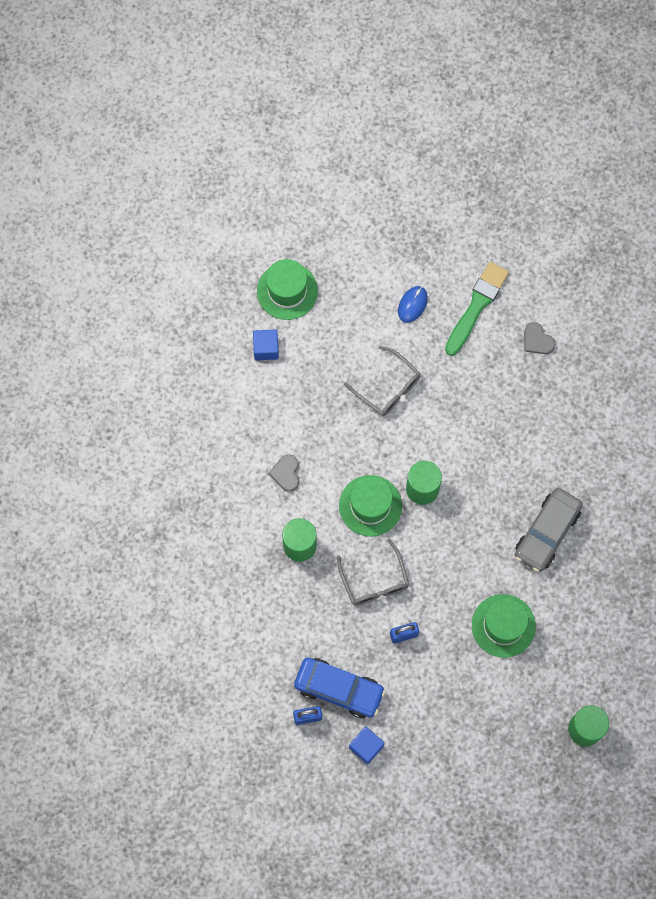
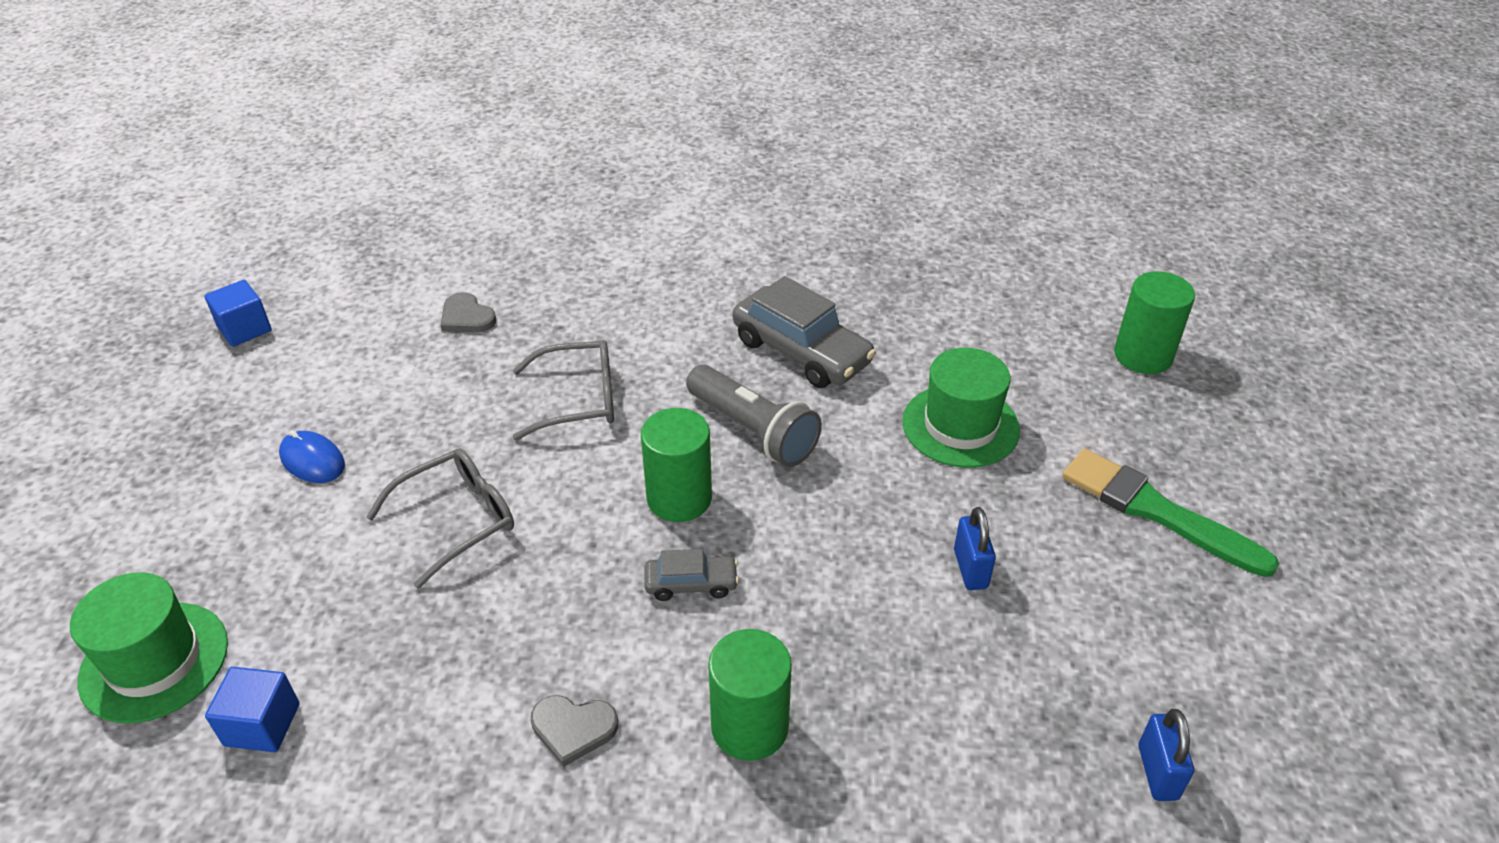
camera: 80 degrees left, 30 degrees down
blue car [294,658,386,718] -> none
grey glasses [337,539,409,606] -> grey glasses moved to [513,340,614,440]
green hat [339,475,402,537] -> grey car [644,549,739,601]
blue cube [349,727,385,764] -> blue cube moved to [205,280,272,347]
green brush [445,262,509,356] -> green brush moved to [1062,449,1279,577]
grey heart [524,322,556,354] -> grey heart turned 75 degrees clockwise [441,292,496,332]
none -> grey flashlight [686,365,822,467]

